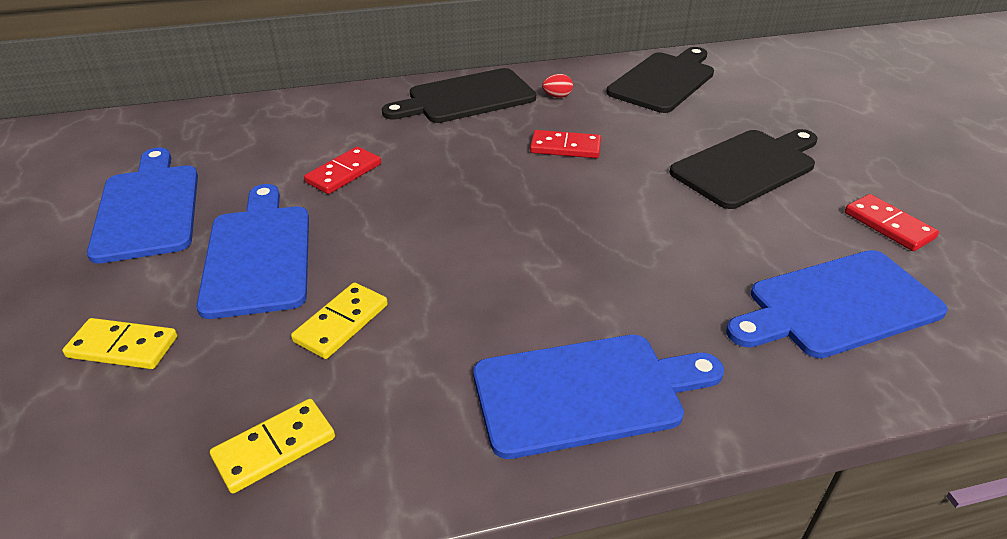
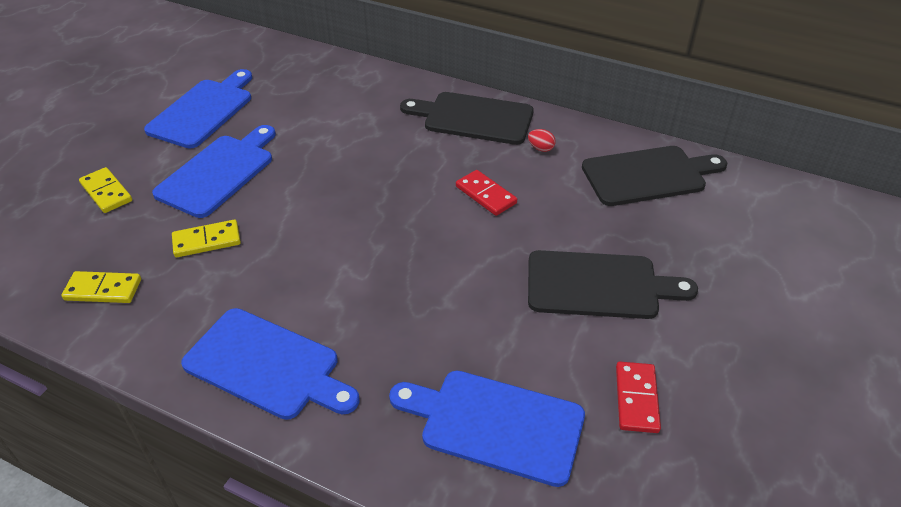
camera: 40 degrees right, 5 degrees up
red domino [304,147,381,194] -> none

